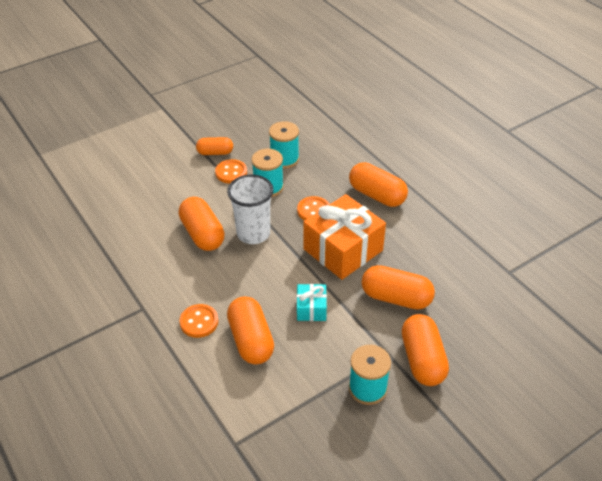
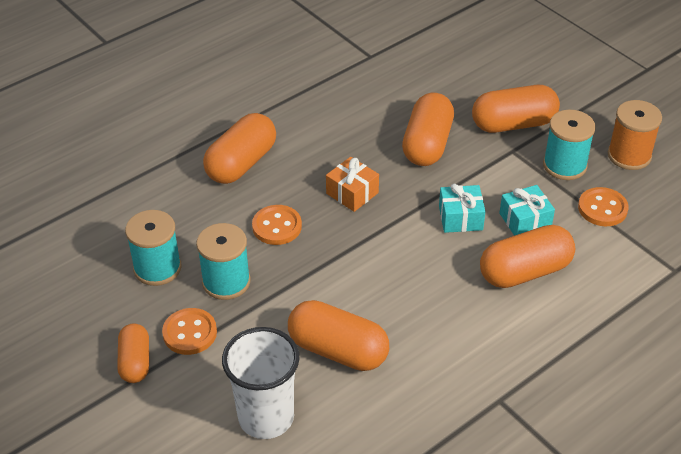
camera: 95 degrees left, 0 degrees up
orange capsule [179,197,225,251] -> orange capsule turned 60 degrees clockwise [288,300,389,371]
orange button [179,304,218,338] -> orange button moved to [578,187,629,226]
white cup [227,175,273,244] -> white cup moved to [222,327,299,439]
orange gift [303,194,386,280] -> orange gift [326,157,379,212], size x0.48
none -> turquoise gift [499,185,555,236]
none -> orange spool [608,100,662,170]

